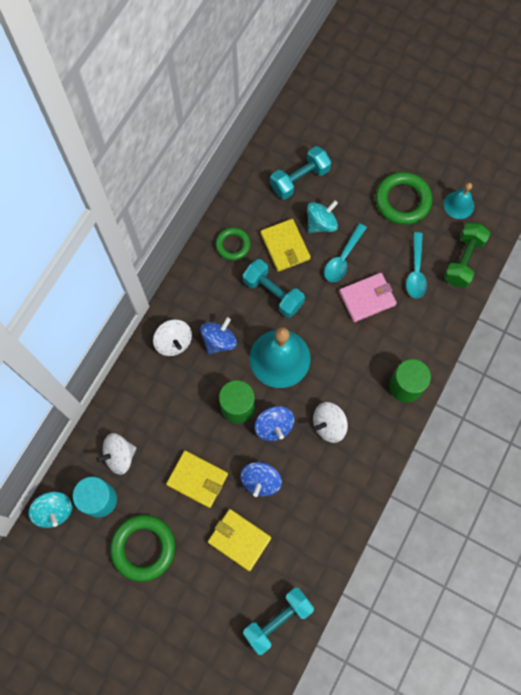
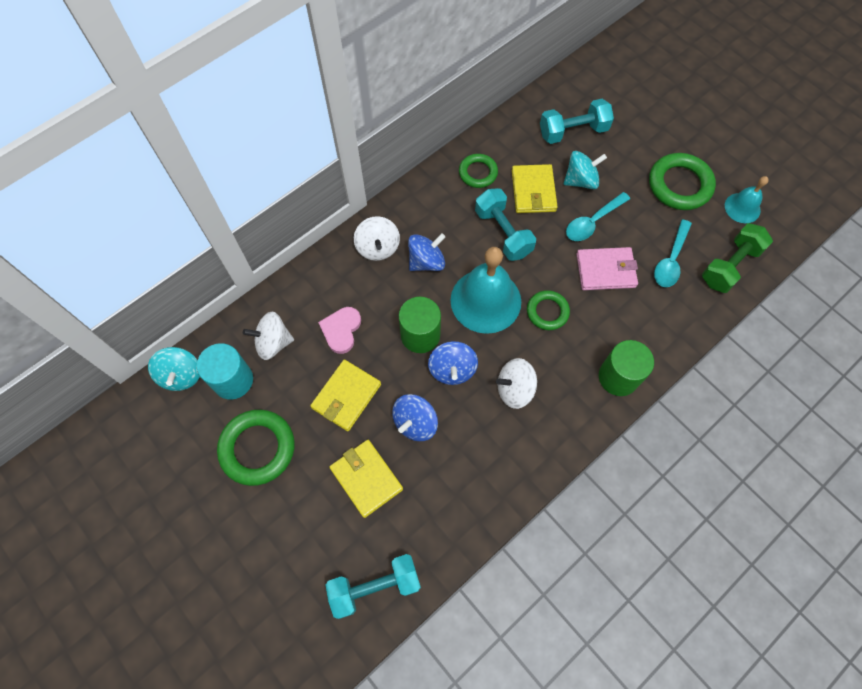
camera: 20 degrees right, 5 degrees down
yellow wallet [166,451,228,508] -> yellow wallet turned 75 degrees clockwise [310,359,381,431]
none -> pink heart [318,307,361,354]
none -> green ring [527,290,570,330]

